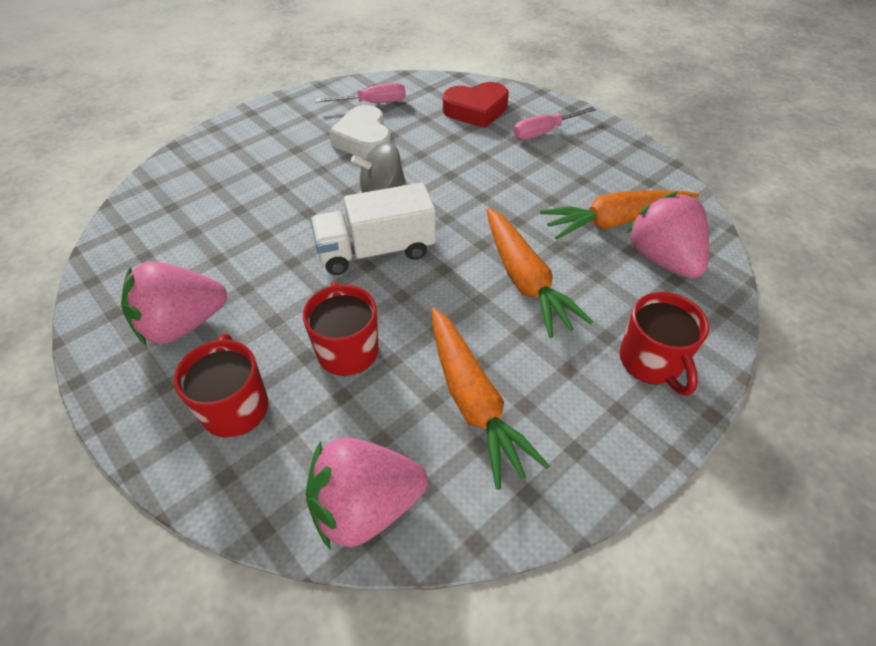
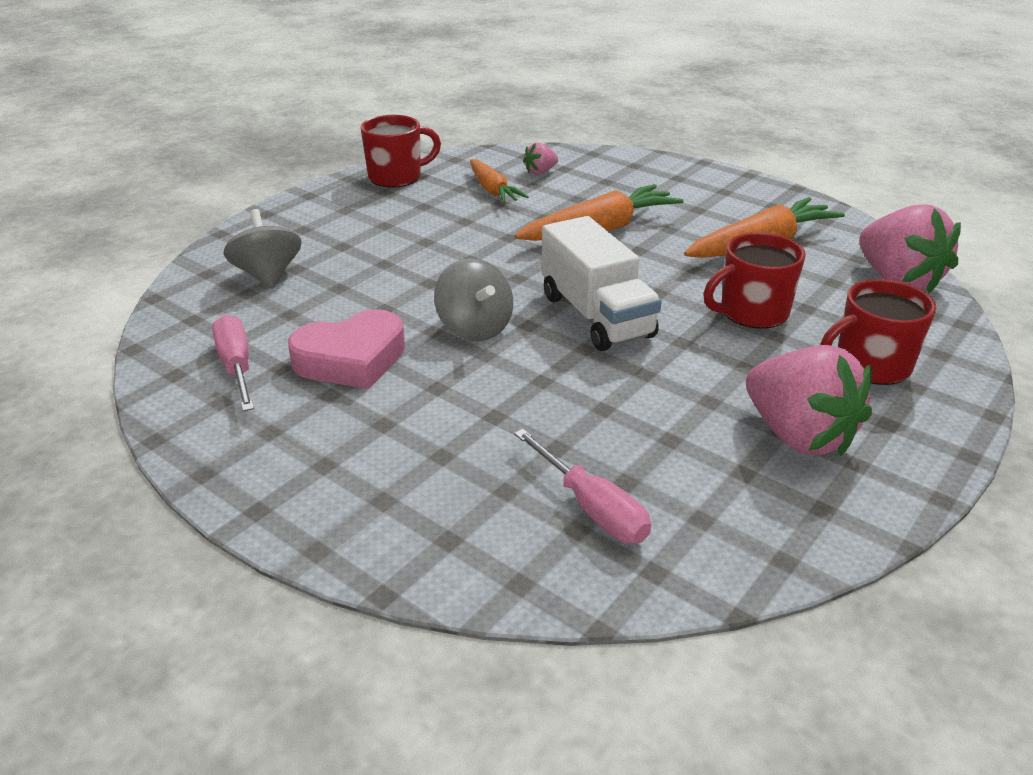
camera: 100 degrees left, 15 degrees down
white heart [329,105,391,159] -> pink heart [288,309,405,389]
red heart [443,82,509,128] -> grey spinning top [224,209,302,289]
pink screwdriver [513,107,596,140] -> pink screwdriver moved to [514,429,651,543]
orange carrot [540,190,699,240] -> orange carrot [470,159,529,203], size x0.63
red mug [620,292,709,396] -> red mug moved to [361,115,441,187]
pink strawberry [626,192,709,278] -> pink strawberry [523,142,558,175], size x0.46

